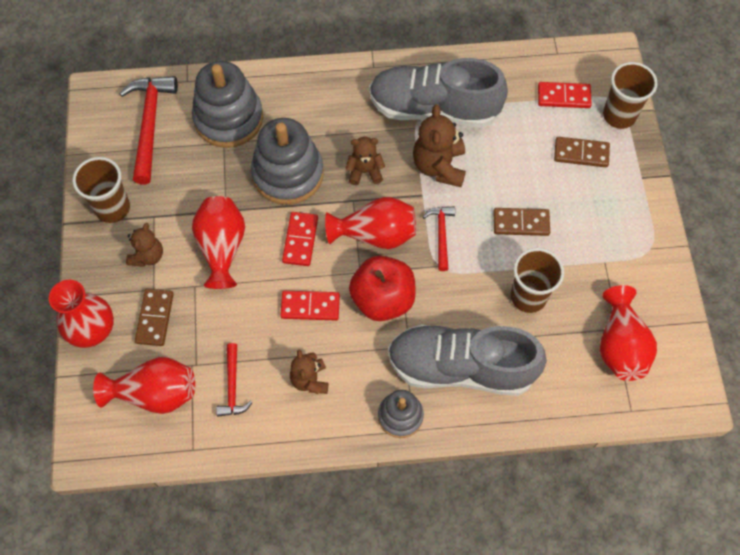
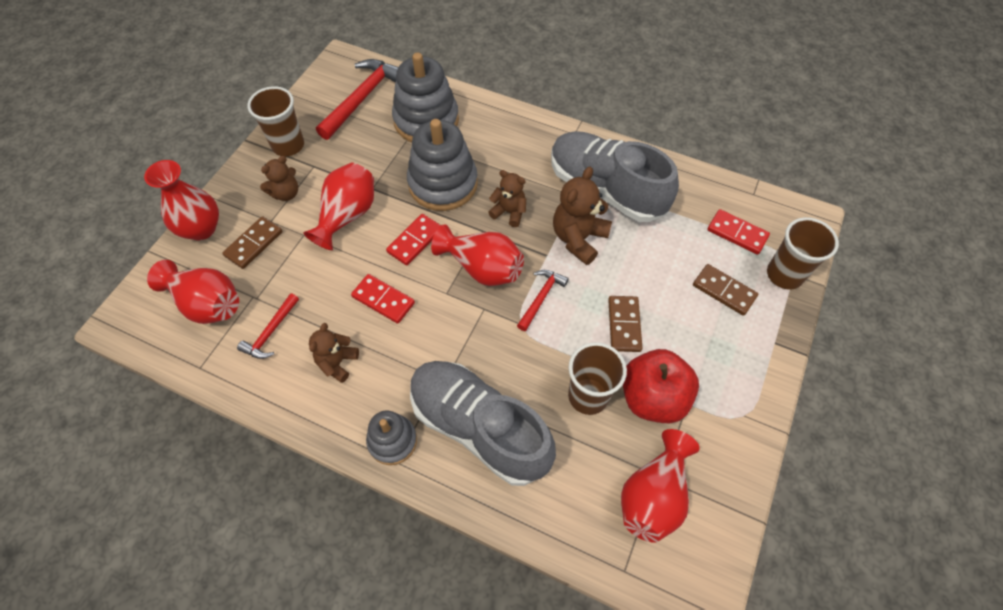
camera: 30 degrees right, 5 degrees down
red apple [349,256,416,321] -> red apple moved to [623,349,699,423]
brown domino [493,208,550,236] -> brown domino turned 60 degrees clockwise [608,296,643,352]

